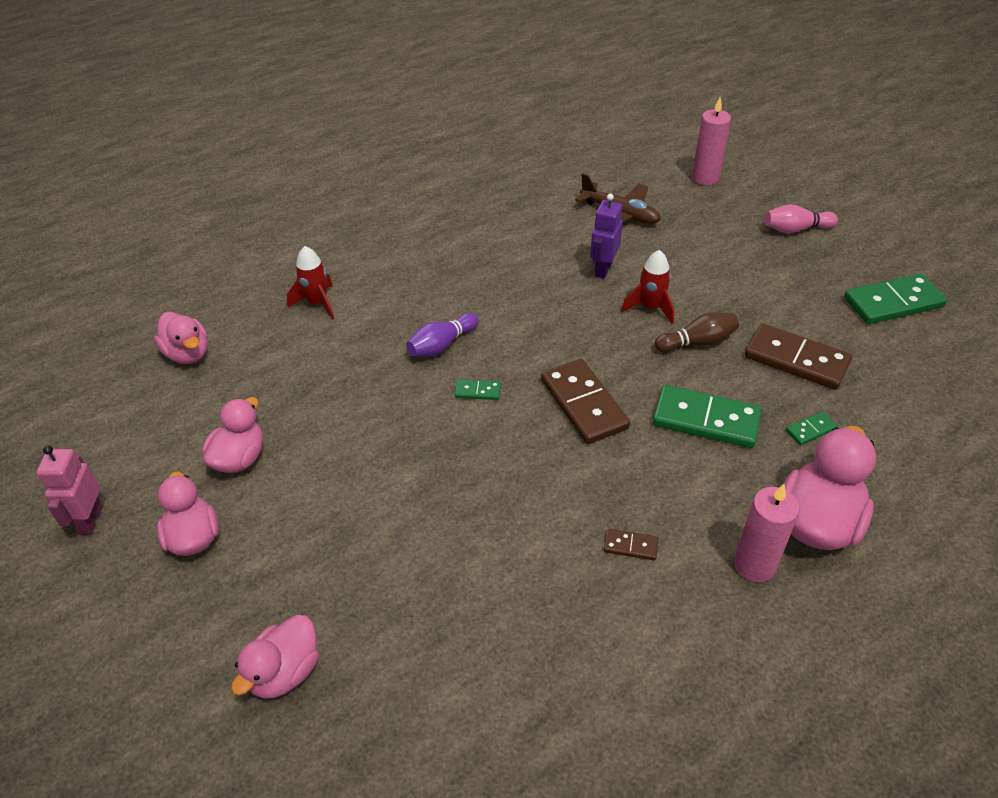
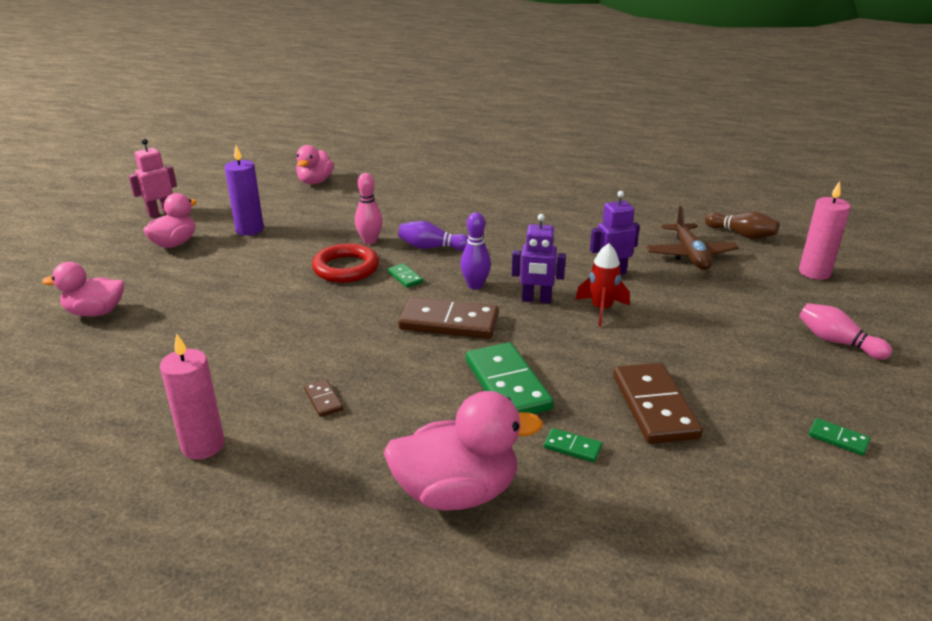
camera: 50 degrees right, 15 degrees down
pink duck [202,397,263,473] -> purple candle [225,145,264,236]
red rocket [287,246,334,319] -> none
brown domino [541,359,630,444] -> brown domino turned 75 degrees clockwise [398,297,499,339]
brown bowling pin [655,312,739,353] -> brown bowling pin moved to [705,211,779,239]
pink candle [734,484,800,582] -> pink candle moved to [160,333,224,459]
green domino [844,274,947,324] -> green domino [809,418,870,456], size x0.46
none -> red ring [312,243,379,283]
none -> pink bowling pin [355,173,383,244]
none -> purple bowling pin [460,212,491,290]
none -> purple robot [512,214,566,303]

